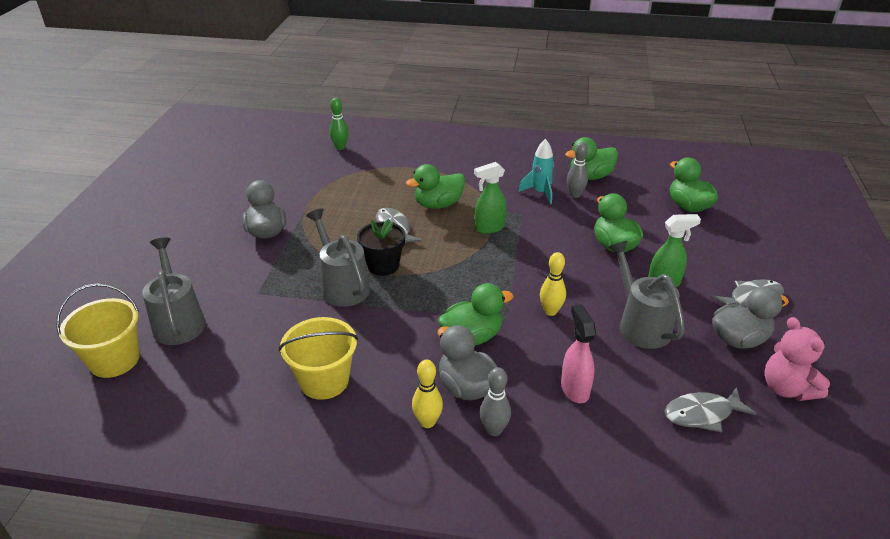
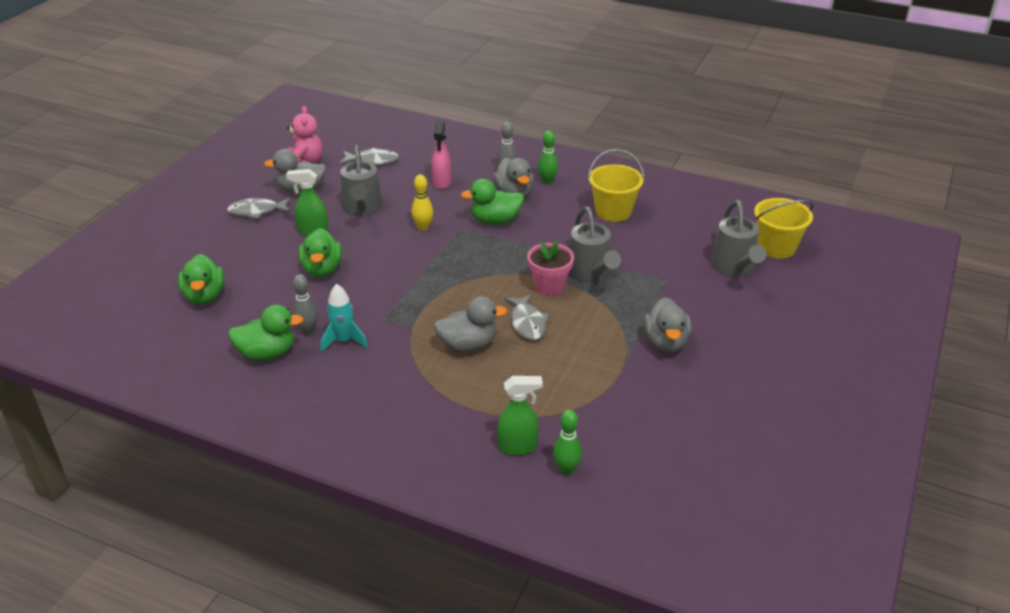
camera: 165 degrees left, 0 degrees up
black flower pot [357,219,405,276] -> pink flower pot [527,240,574,296]
green duck [406,164,465,209] -> grey duck [434,296,507,352]
yellow bowling pin [412,360,443,428] -> green bowling pin [538,131,558,184]
green spray bottle [474,162,506,234] -> green spray bottle moved to [497,376,543,455]

